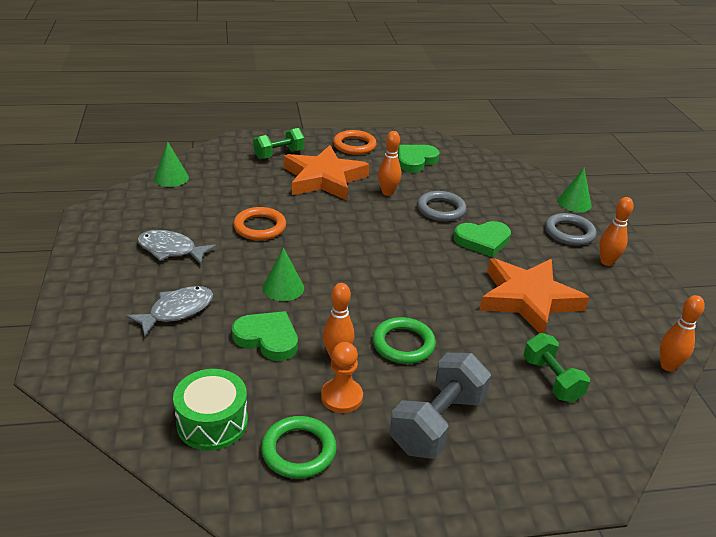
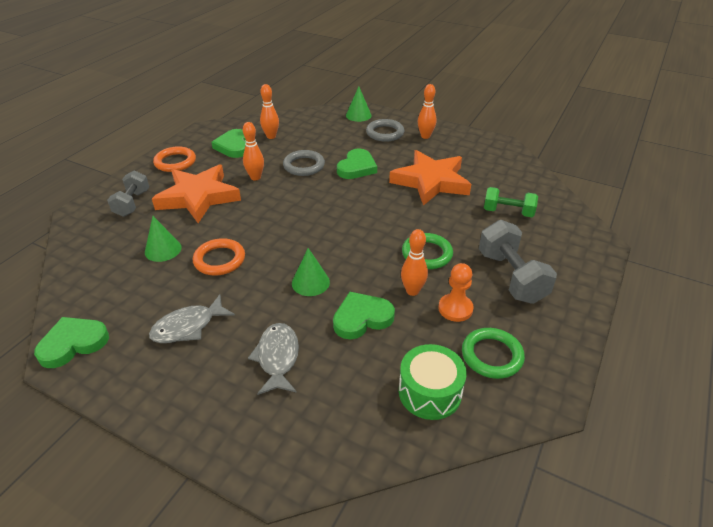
camera: 50 degrees left, 5 degrees up
green cone [154,141,189,187] -> green cone moved to [145,216,182,262]
green dumbbell [253,128,305,159] -> grey dumbbell [107,170,149,217]
orange bowling pin [660,295,705,372] -> orange bowling pin moved to [260,84,279,139]
none -> green heart [34,317,109,368]

